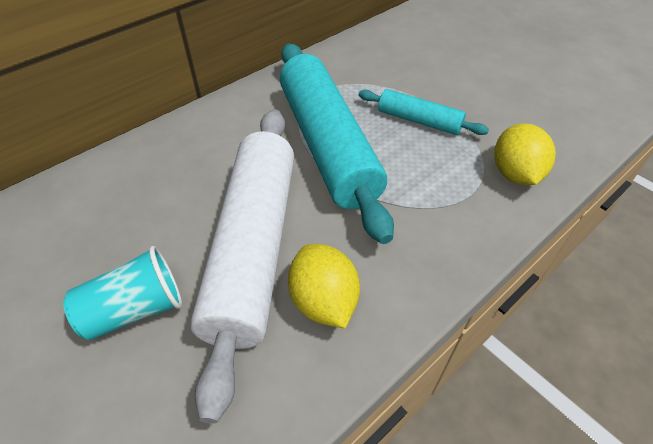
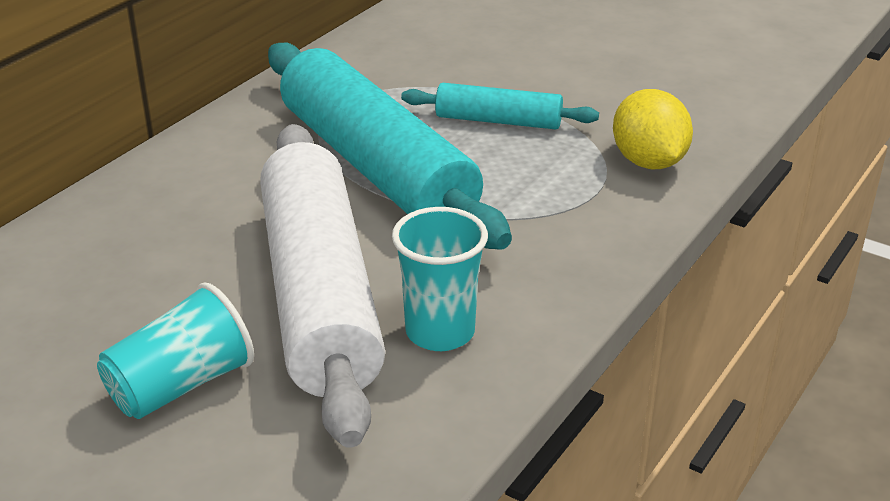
camera: 15 degrees left, 15 degrees down
yellow lemon [288,244,360,329] -> turquoise cup [392,207,488,351]

